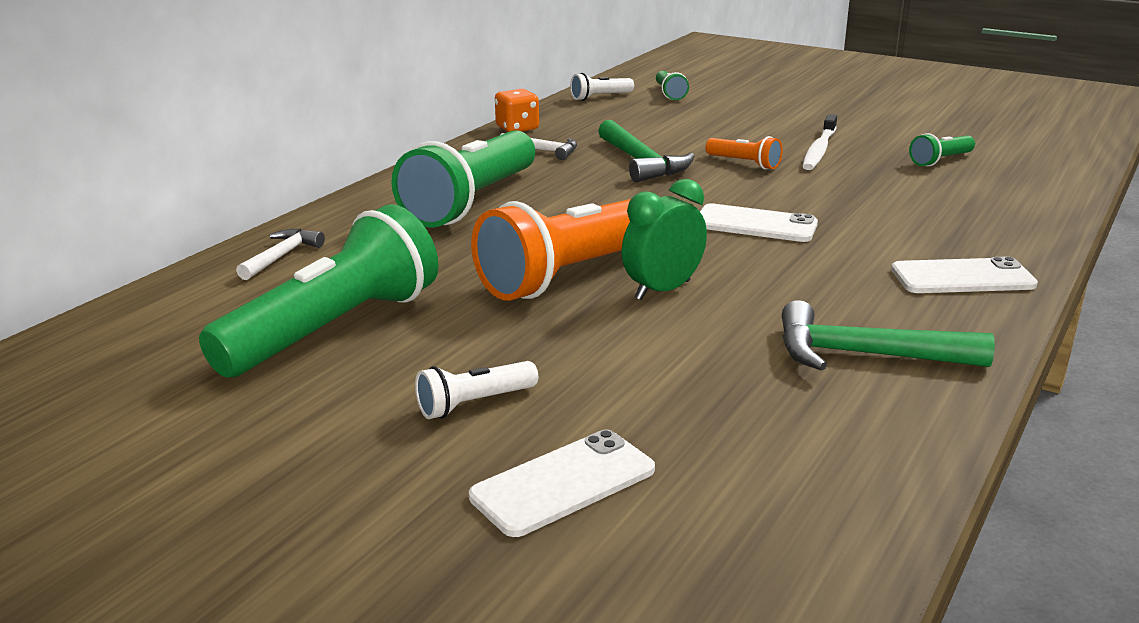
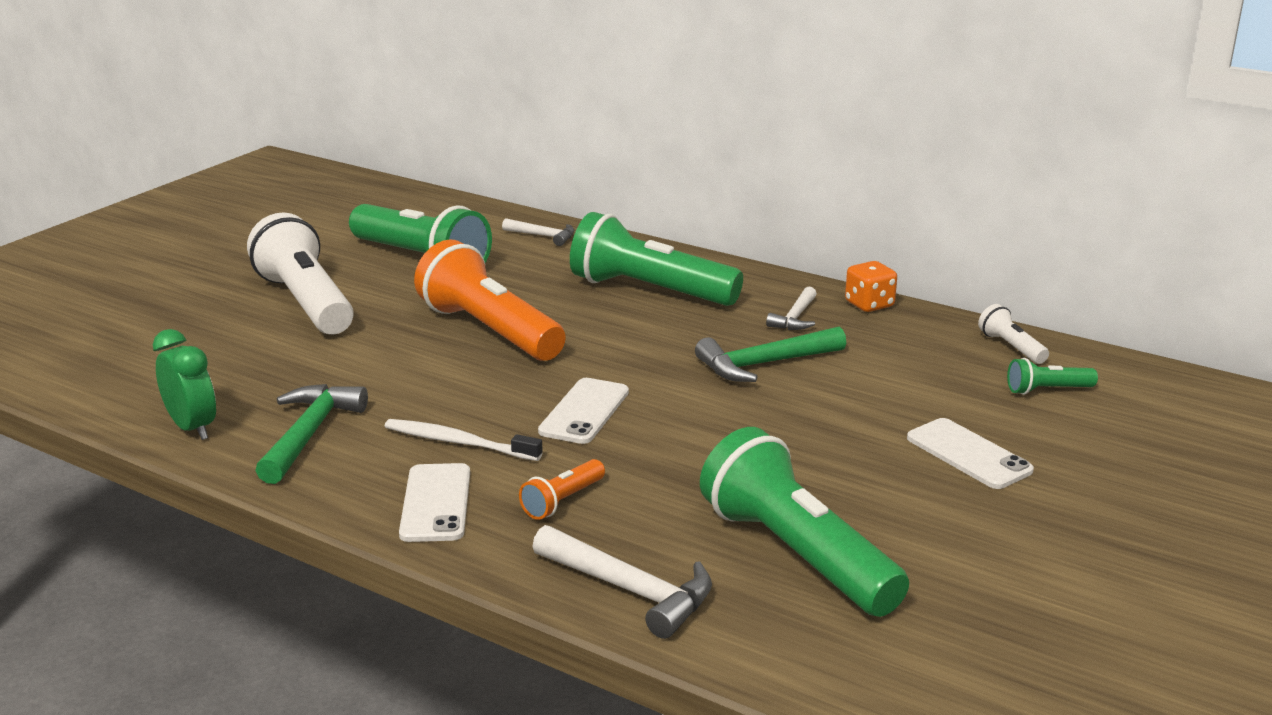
camera: 90 degrees right, 0 degrees up
white flashlight [415,361,538,419] -> white flashlight [247,213,354,334], size x2.26
white phone [469,430,655,537] -> white phone moved to [907,418,1034,489]
green clock [621,179,707,300] -> green clock moved to [153,329,216,440]
orange flashlight [706,136,783,170] -> orange flashlight moved to [519,459,605,520]
white toothbrush [803,114,837,170] -> white toothbrush moved to [384,419,542,461]
green flashlight [909,133,975,167] -> green flashlight [700,427,909,617], size x2.26
none -> white hammer [532,525,712,639]

